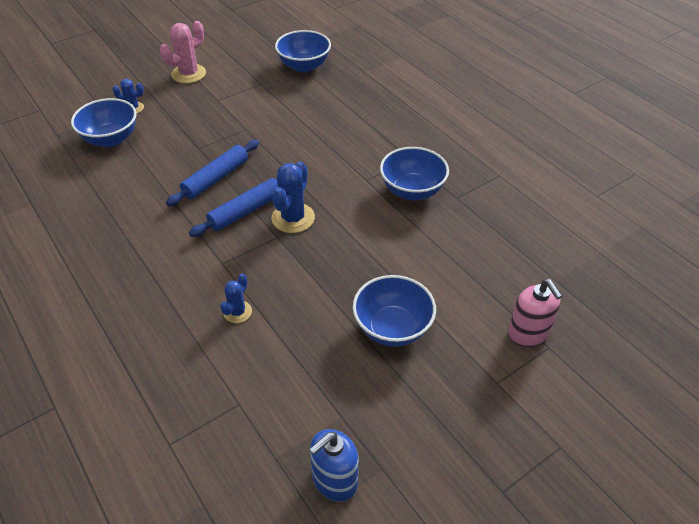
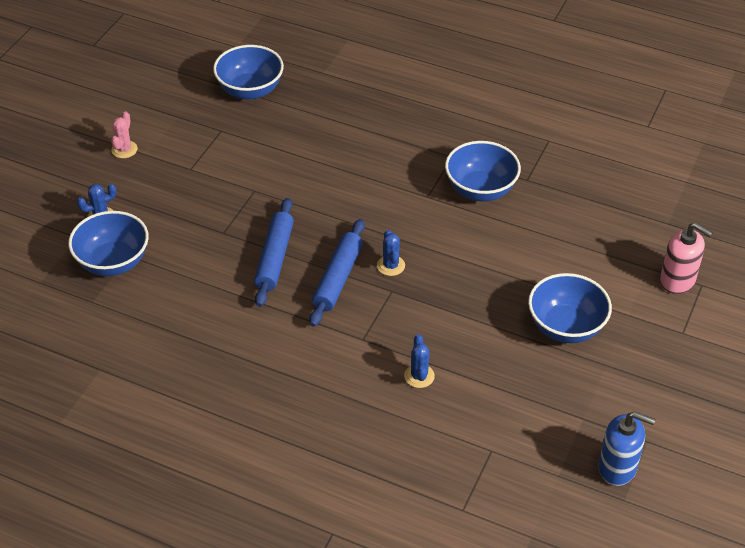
camera: 30 degrees left, 0 degrees up
pink cactus [160,21,206,83] -> pink cactus [111,111,138,158], size x0.58
blue cactus [272,162,315,233] -> blue cactus [377,230,405,276], size x0.58
blue soap dispenser [309,429,359,502] -> blue soap dispenser turned 90 degrees counterclockwise [599,411,655,486]

